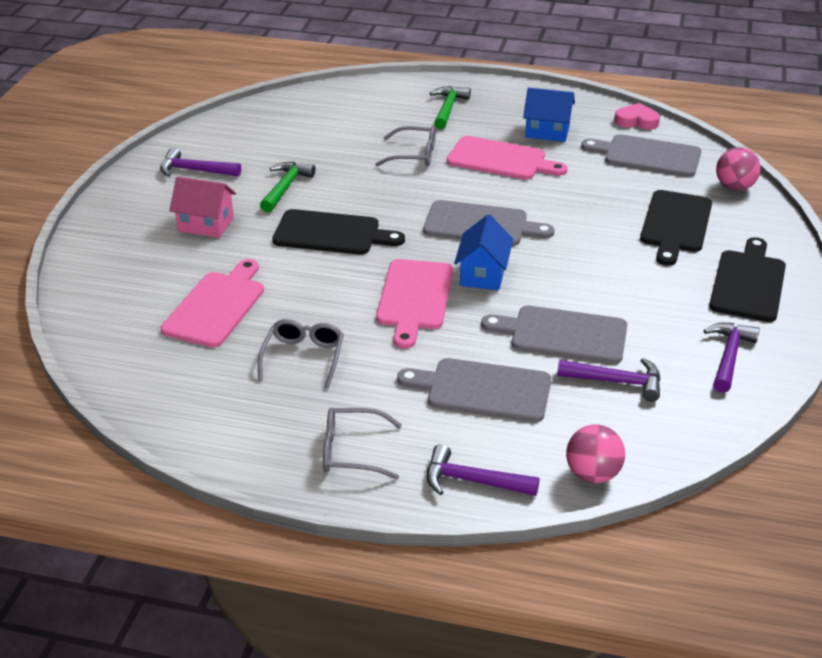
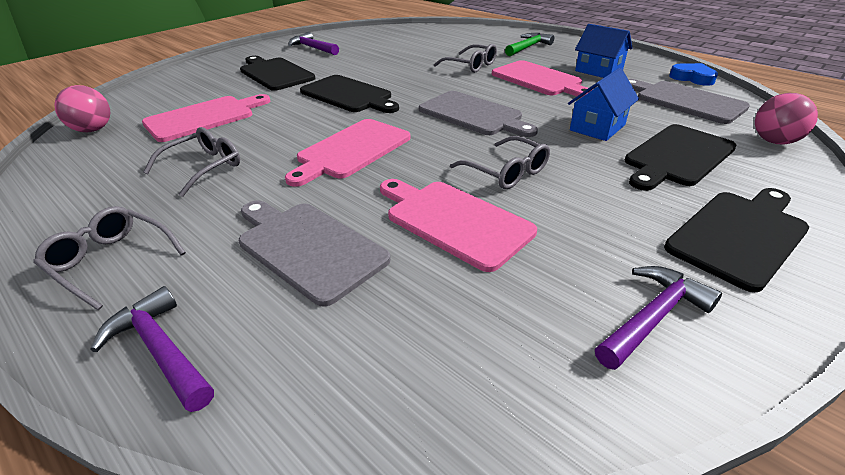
camera: 30 degrees right, 0 degrees up
pink house [169,177,236,238] -> black cutting board [240,56,316,91]
green hammer [260,162,315,212] -> none
blue house [454,214,513,290] -> blue house moved to [568,68,639,141]
grey cutting board [481,306,627,364] -> pink cutting board [380,179,537,272]
purple hammer [557,358,661,402] -> none
pink ball [566,425,625,483] -> pink ball moved to [54,85,110,132]
pink heart [614,103,660,130] -> blue heart [669,63,718,86]
none -> grey glasses [450,136,550,189]

